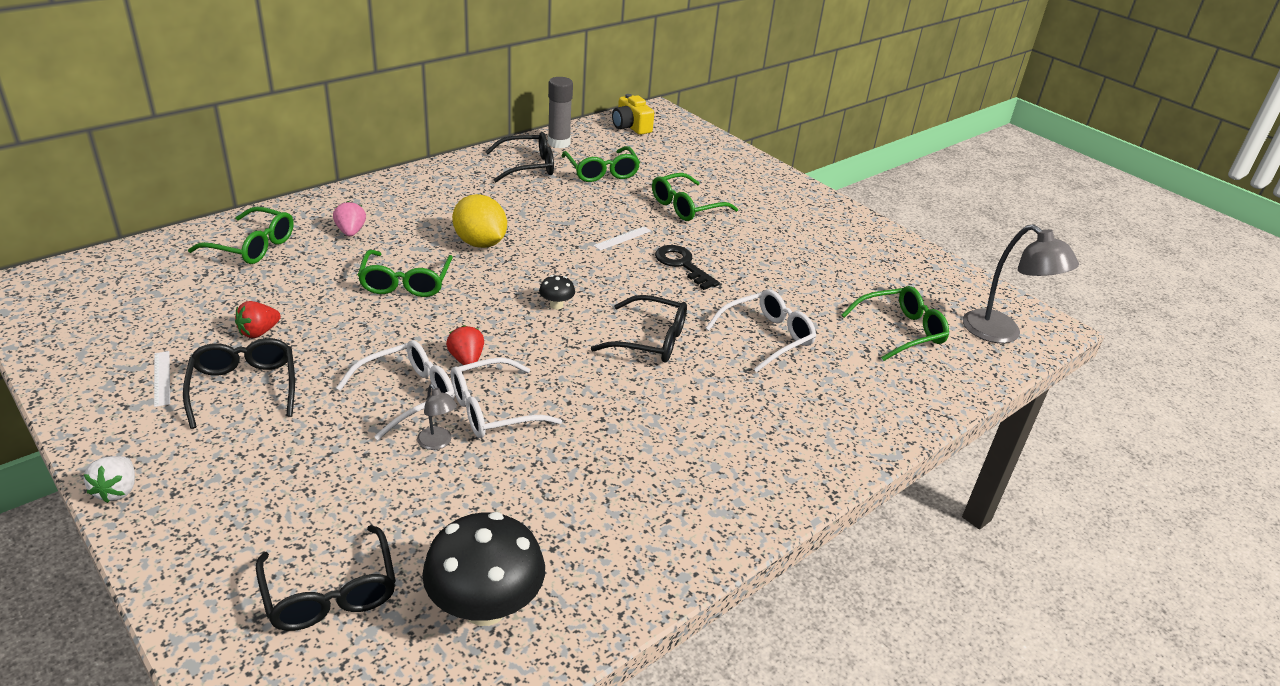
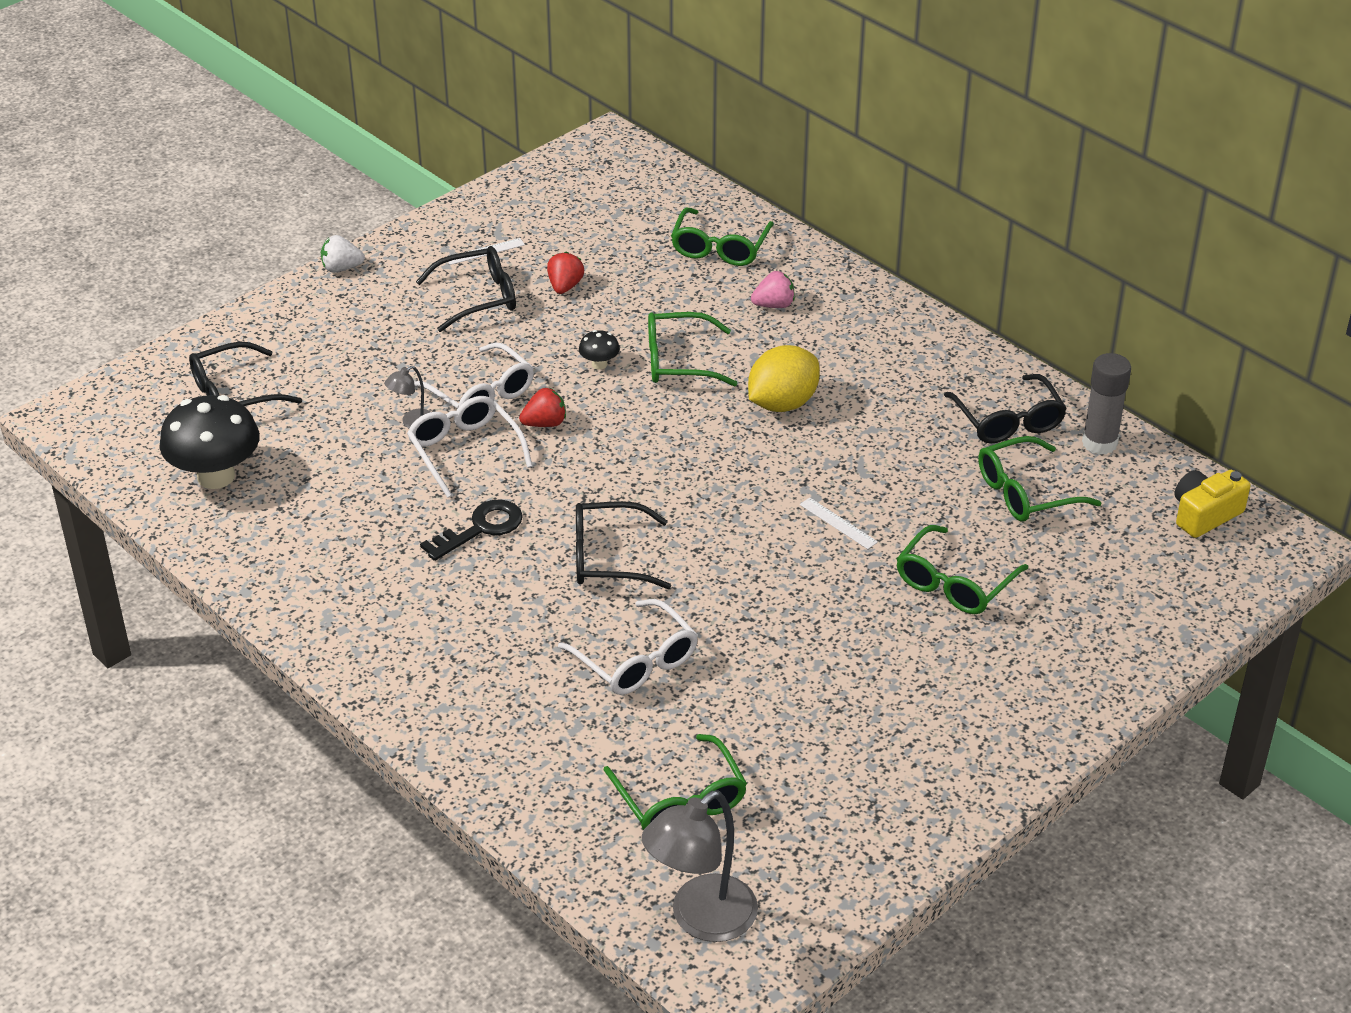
camera: 90 degrees right, 5 degrees up
red strawberry [235,301,281,338] -> red strawberry turned 60 degrees clockwise [547,252,584,294]
black mushroom [539,275,575,310] -> black mushroom moved to [579,330,620,369]
black glasses [591,295,687,363] -> black glasses turned 75 degrees clockwise [576,501,671,589]
green glasses [652,173,738,221] -> green glasses turned 105 degrees counterclockwise [897,525,1028,614]
black key [655,245,720,290] -> black key moved to [420,499,523,561]

